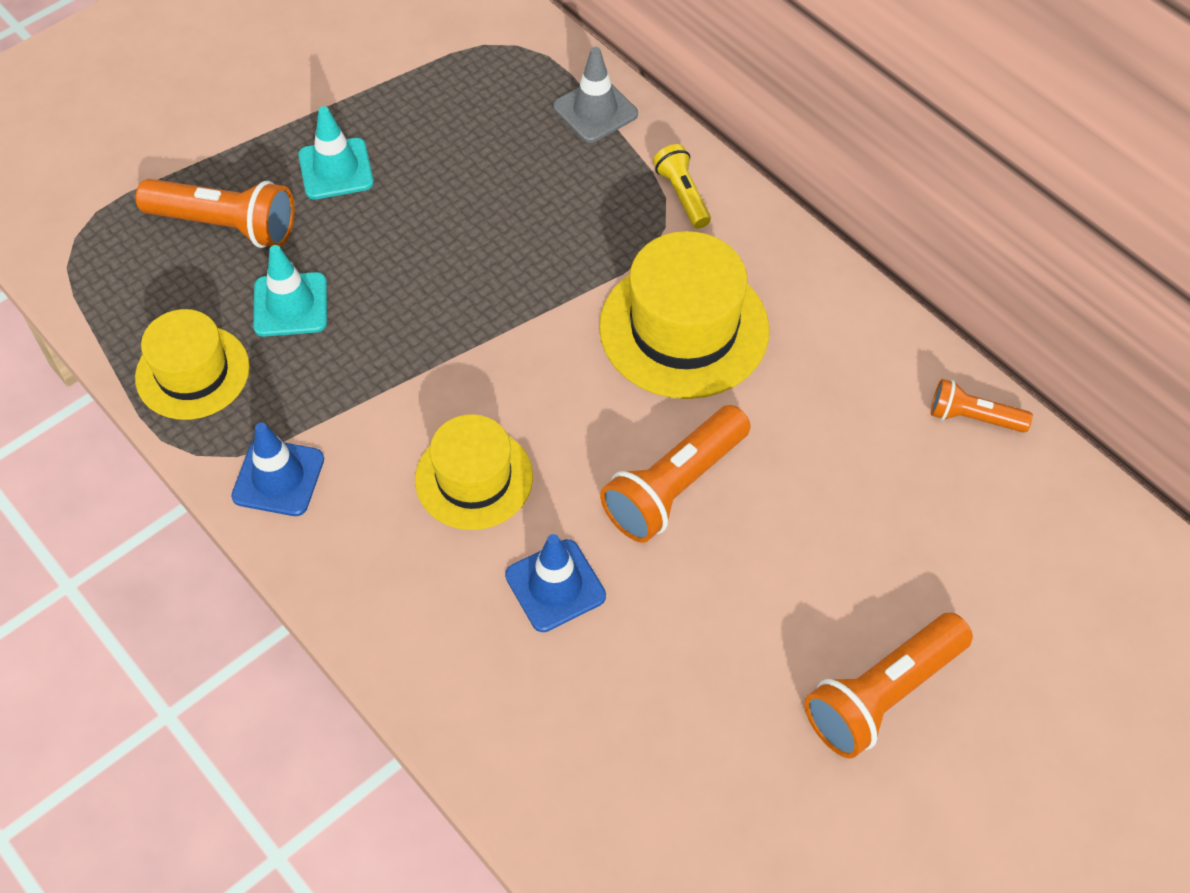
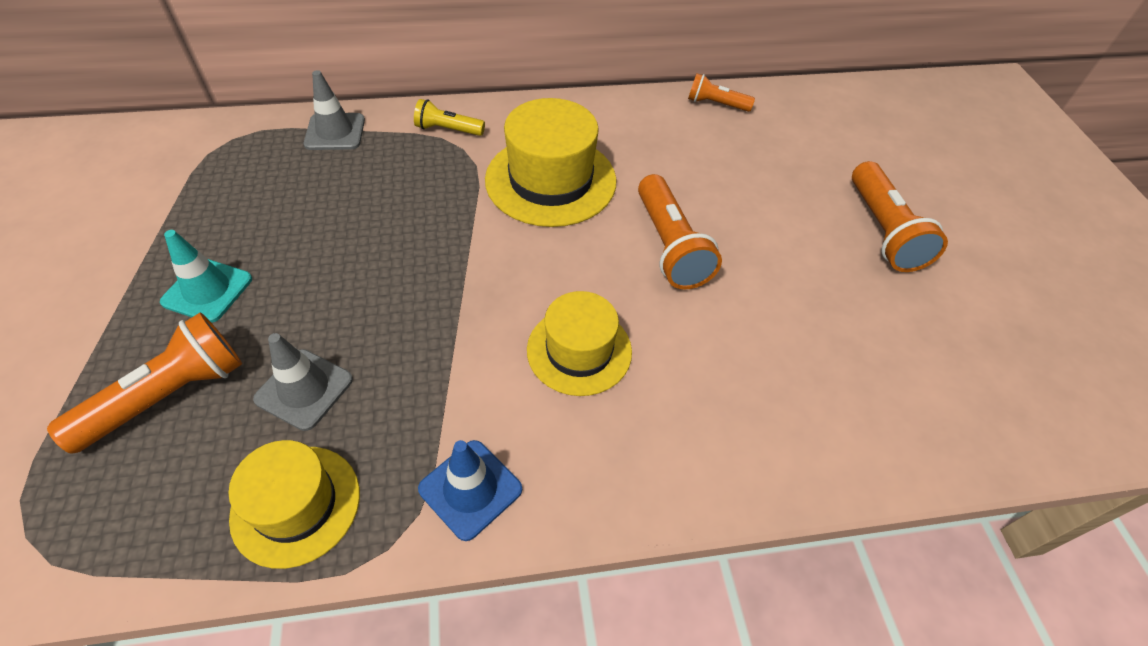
camera: 60 degrees left, 5 degrees down
turquoise traffic cone [253,245,327,337] -> grey traffic cone [253,333,353,431]
blue traffic cone [505,534,606,632] -> none
orange flashlight [931,379,1033,433] -> orange flashlight turned 60 degrees clockwise [688,73,755,112]

